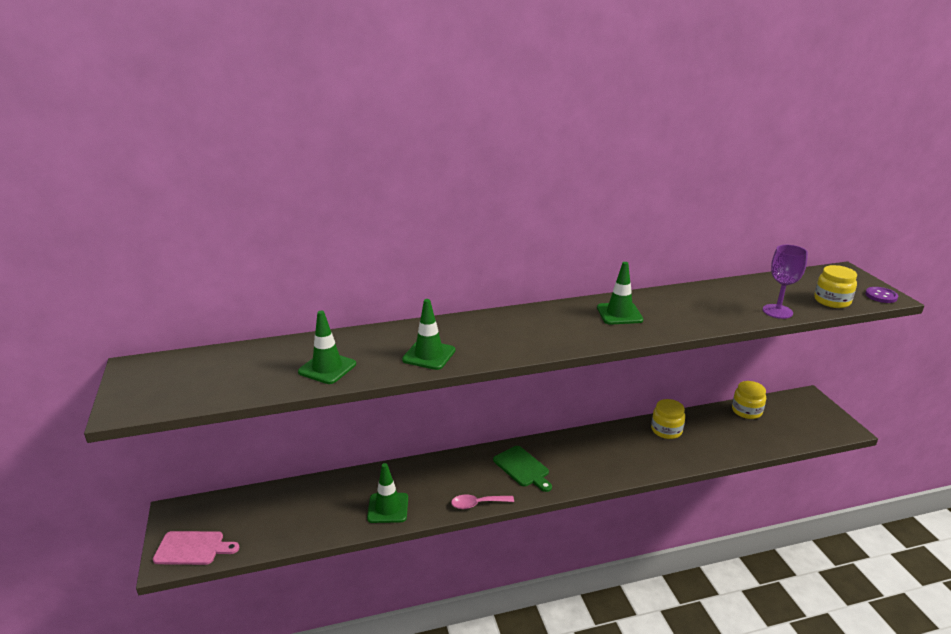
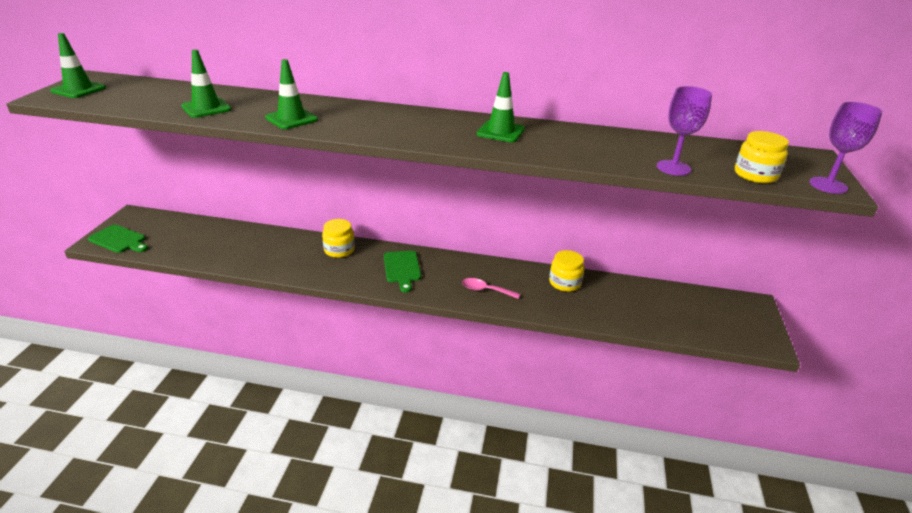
camera: 25 degrees right, 5 degrees up
pink cutting board [153,531,239,565] -> green cutting board [88,225,148,253]
green traffic cone [367,463,408,523] -> green traffic cone moved to [50,33,106,98]
pink spoon [451,494,514,509] -> pink spoon moved to [462,278,520,299]
yellow jar [732,381,766,419] -> yellow jar moved to [322,219,355,258]
purple button [865,287,898,303] -> purple goblet [809,102,882,194]

